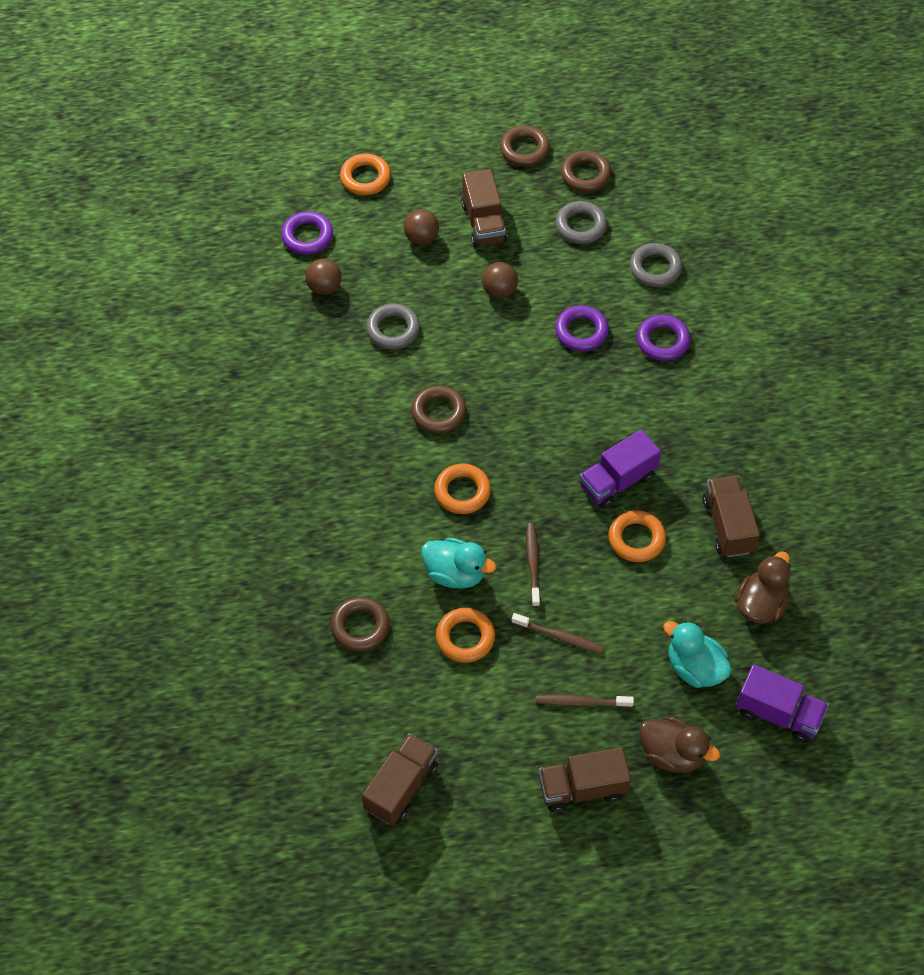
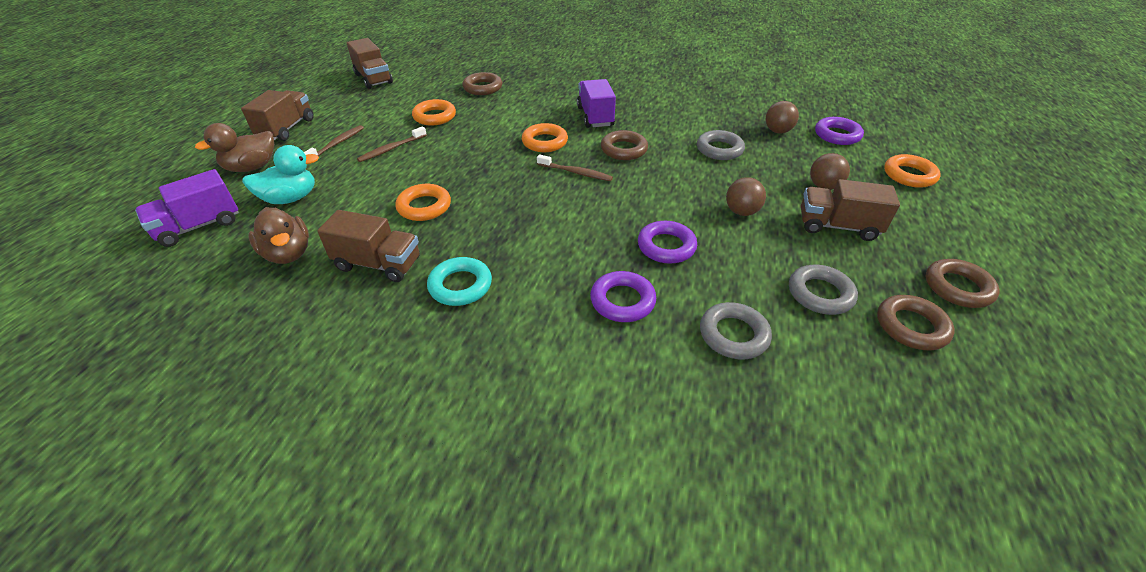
camera: 115 degrees right, 15 degrees down
turquoise duck [421,538,496,589] -> none
brown toothbrush [526,523,540,607] -> brown toothbrush moved to [537,154,613,181]
purple truck [579,429,661,509] -> purple truck moved to [577,79,616,128]
none -> turquoise ring [427,257,492,306]

